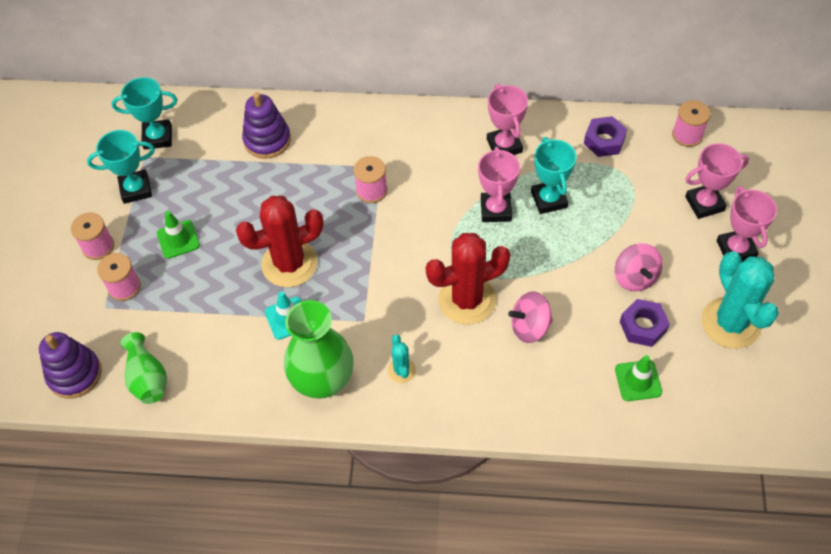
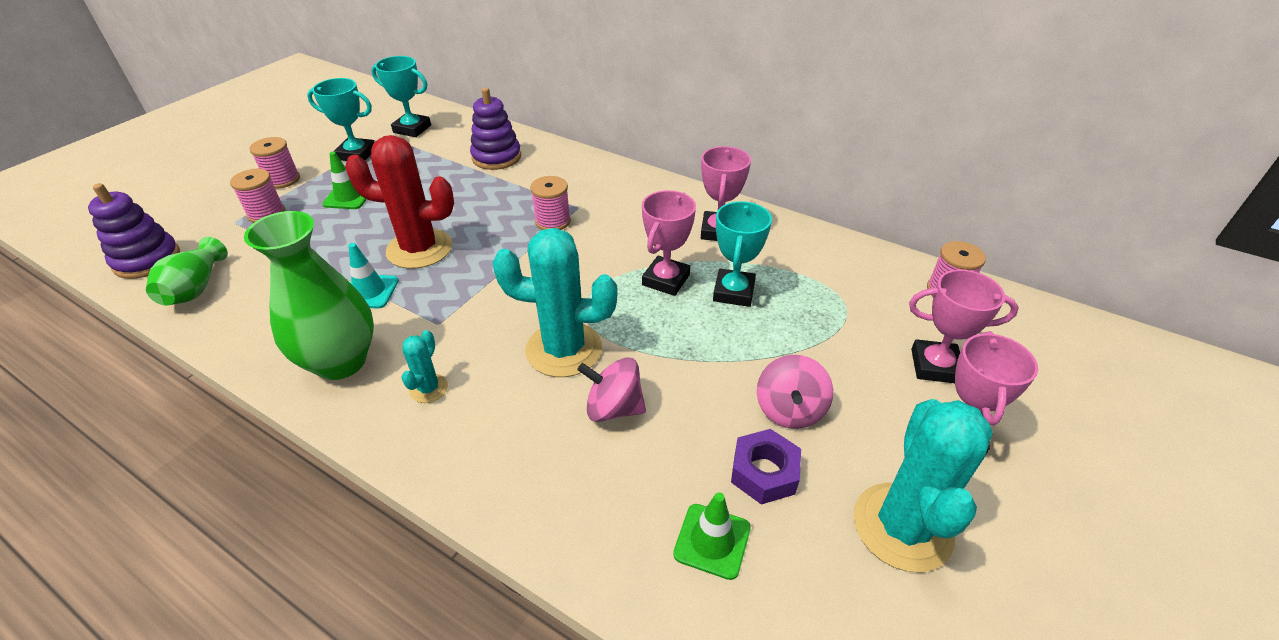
camera: 25 degrees right, 15 degrees down
red cactus [426,233,510,325] -> turquoise cactus [493,228,618,377]
purple nut [584,116,627,157] -> none

